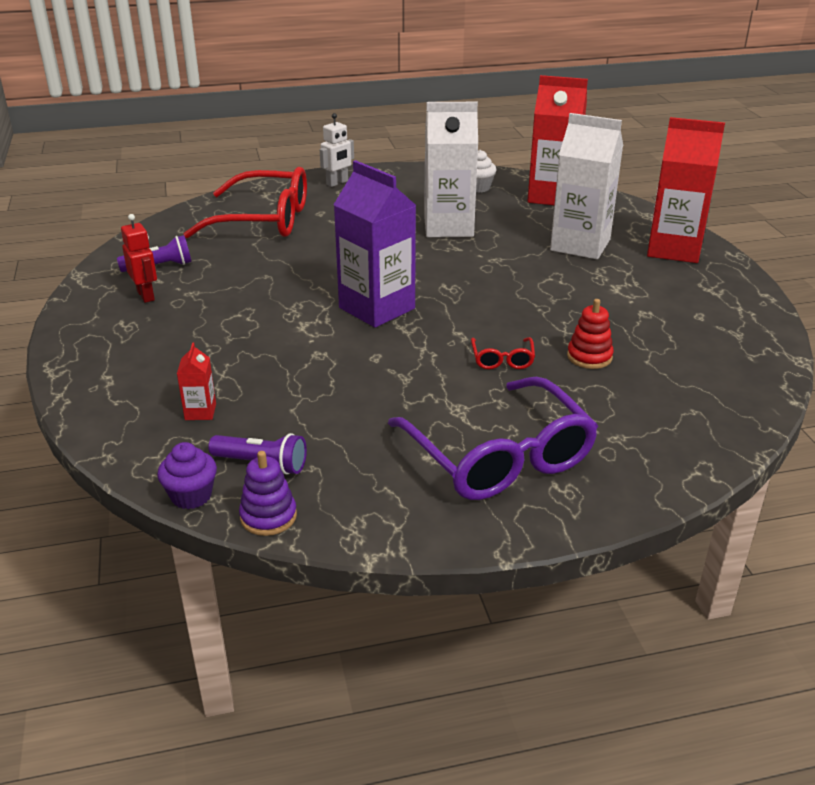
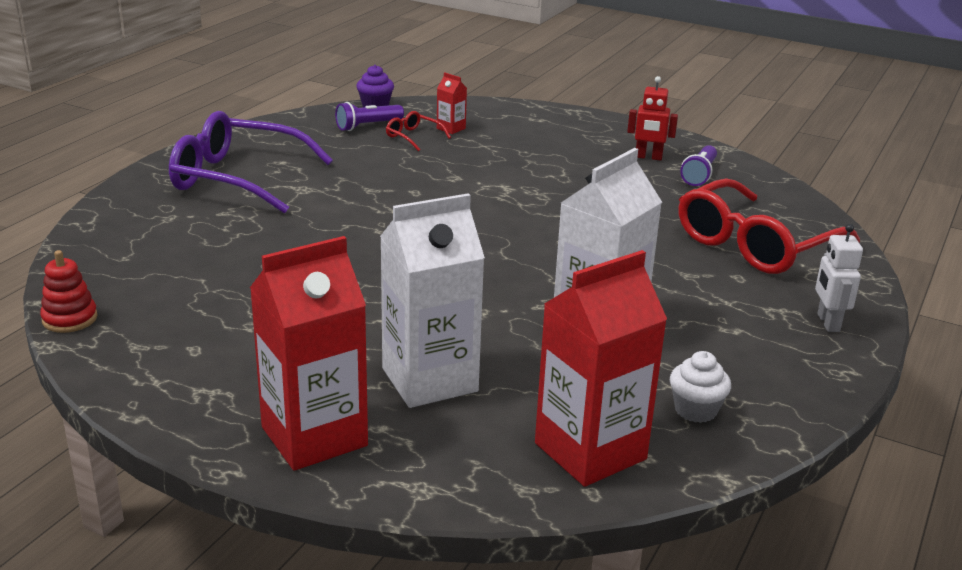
camera: 130 degrees right, 5 degrees down
purple stacking toy [239,451,297,536] -> none
purple carton [333,160,416,328] -> none
red glasses [471,337,535,369] -> red glasses moved to [386,111,451,151]
red stacking toy [567,299,614,369] -> red stacking toy moved to [40,250,97,333]

